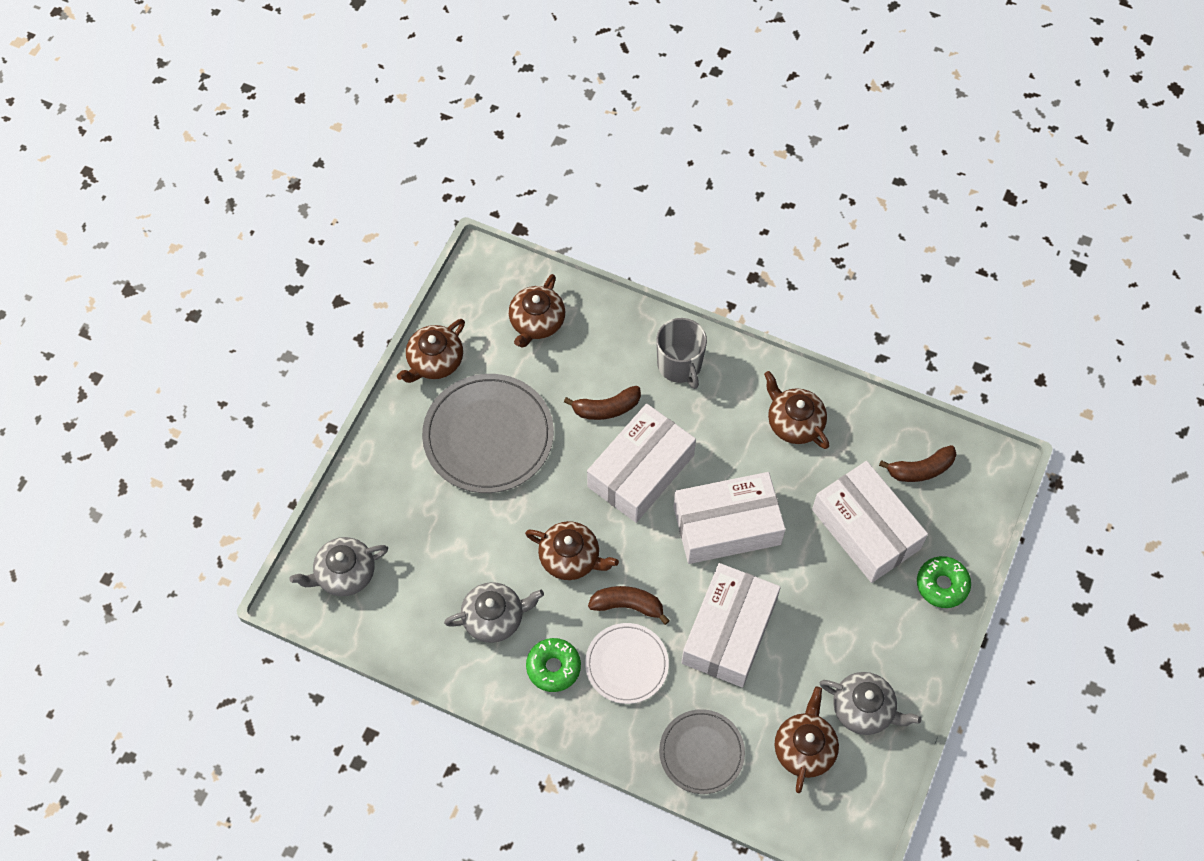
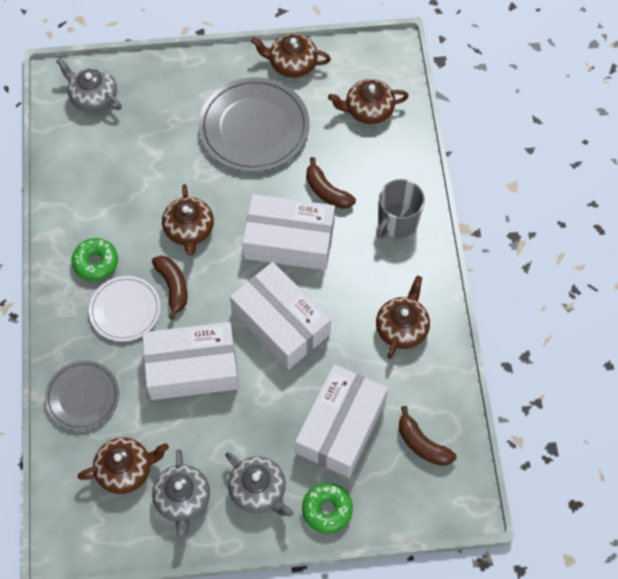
camera: 60 degrees right, 0 degrees up
grey teapot [444,582,544,643] -> grey teapot moved to [225,452,293,517]

